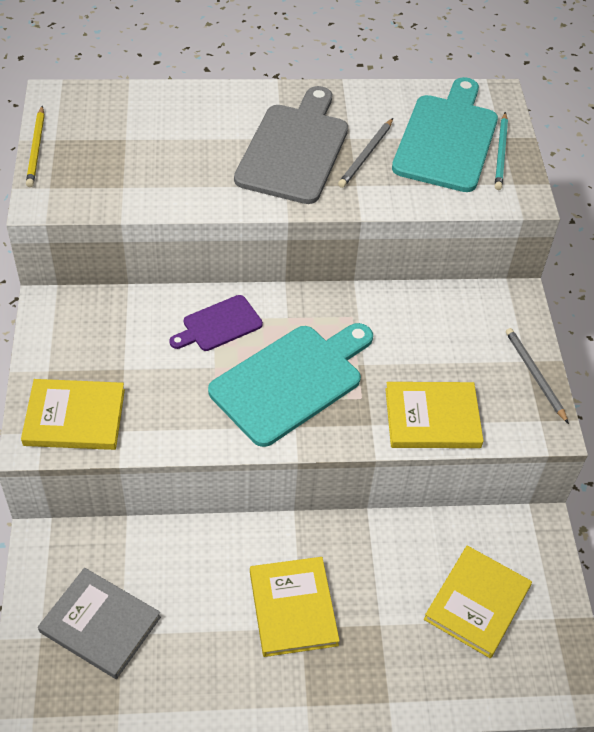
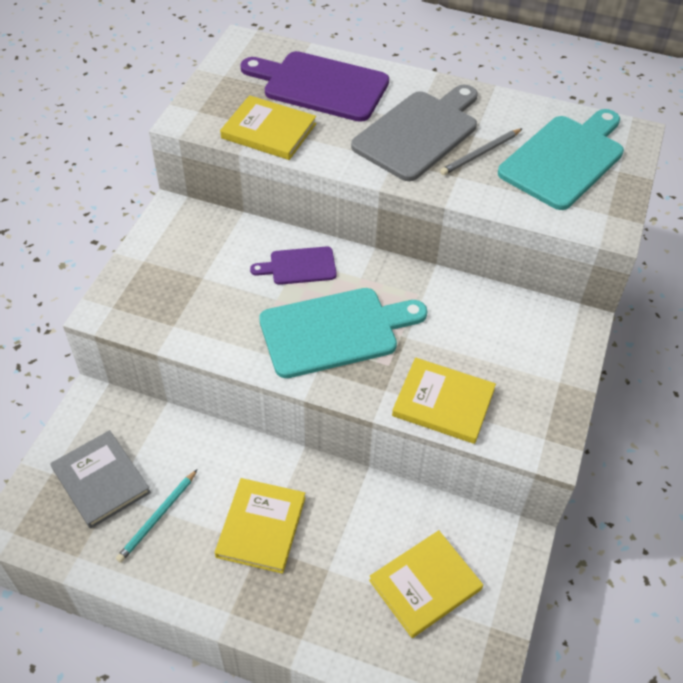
camera: 25 degrees right, 0 degrees up
yellow book [21,379,125,450] -> yellow book moved to [220,95,316,160]
yellow pencil [26,106,44,187] -> none
turquoise pencil [495,112,508,190] -> turquoise pencil moved to [116,469,198,563]
grey pencil [506,328,569,424] -> none
none -> purple cutting board [240,51,389,122]

